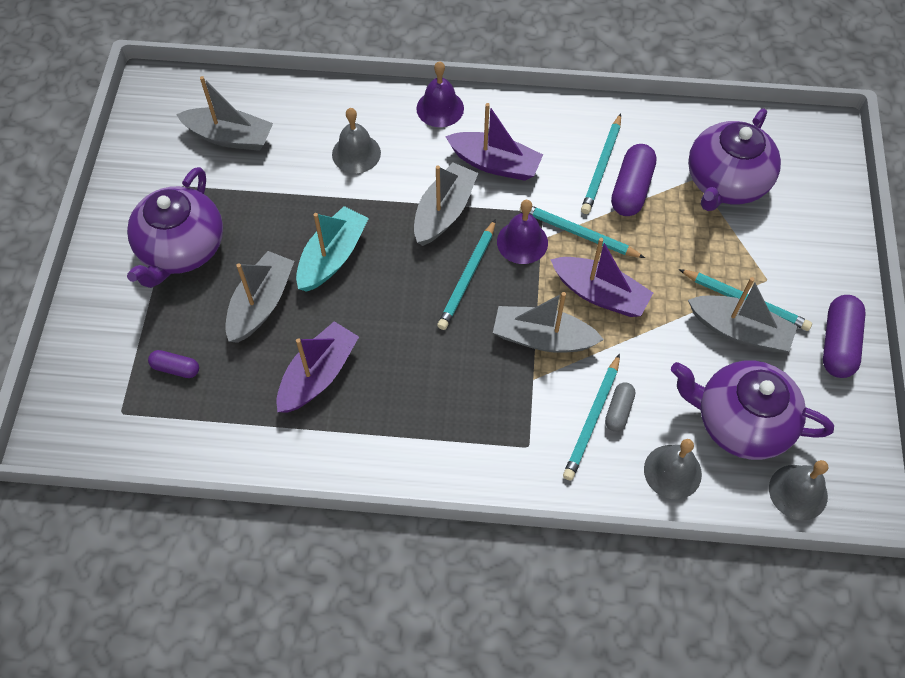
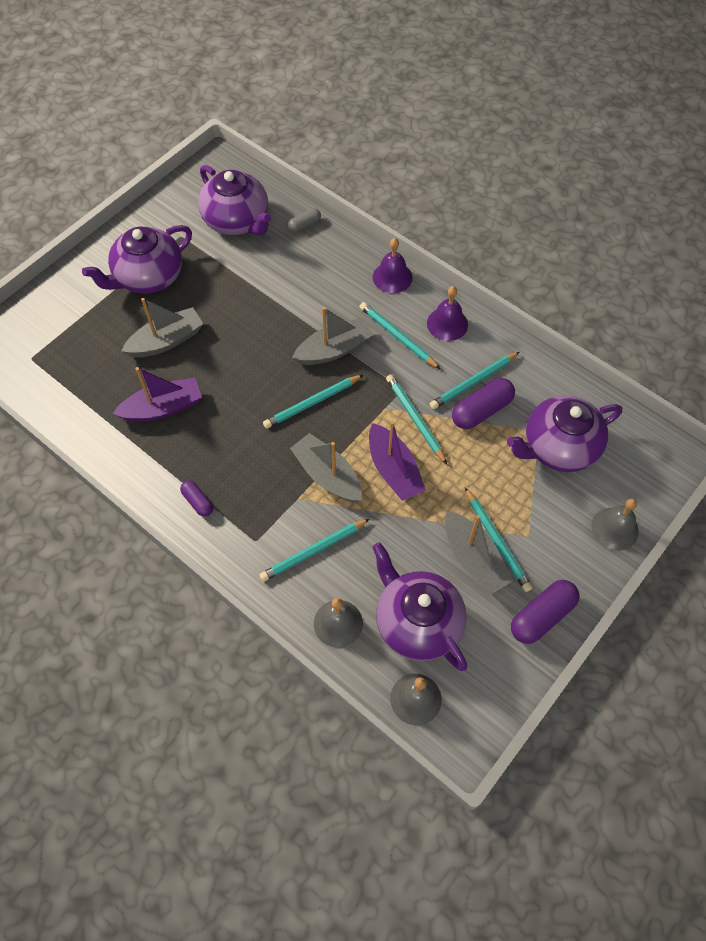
camera: 35 degrees right, 0 degrees up
purple capsule [148,350,199,378] -> purple capsule moved to [180,481,213,517]
grey boat [176,76,273,151] -> purple teapot [198,165,271,236]
turquoise boat [296,206,369,292] -> none
grey bell [332,108,381,173] -> grey bell moved to [591,499,639,550]
purple boat [445,103,543,181] -> turquoise pencil [359,302,440,369]
purple bell [497,200,548,264] -> purple bell moved to [427,286,468,341]
grey capsule [605,382,635,432] -> grey capsule moved to [287,208,321,233]

